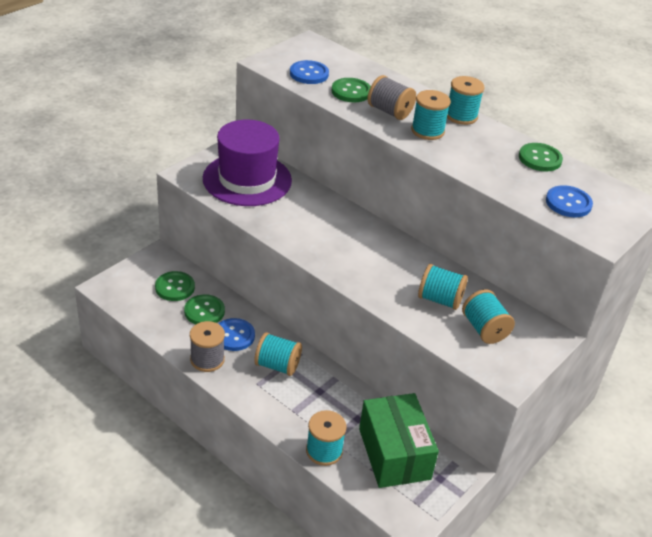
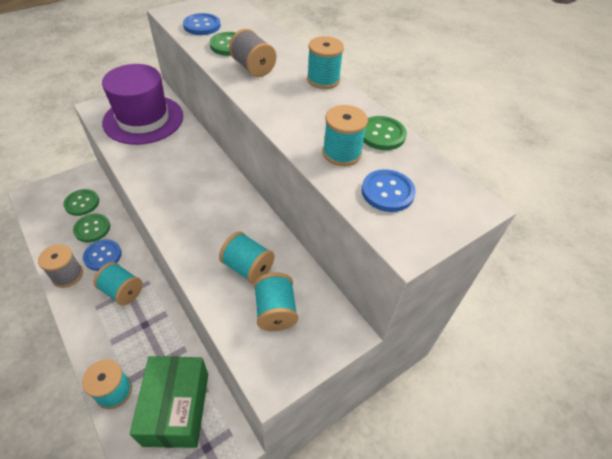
camera: 15 degrees right, 10 degrees up
turquoise spool [411,90,451,140] -> turquoise spool moved to [323,105,368,166]

